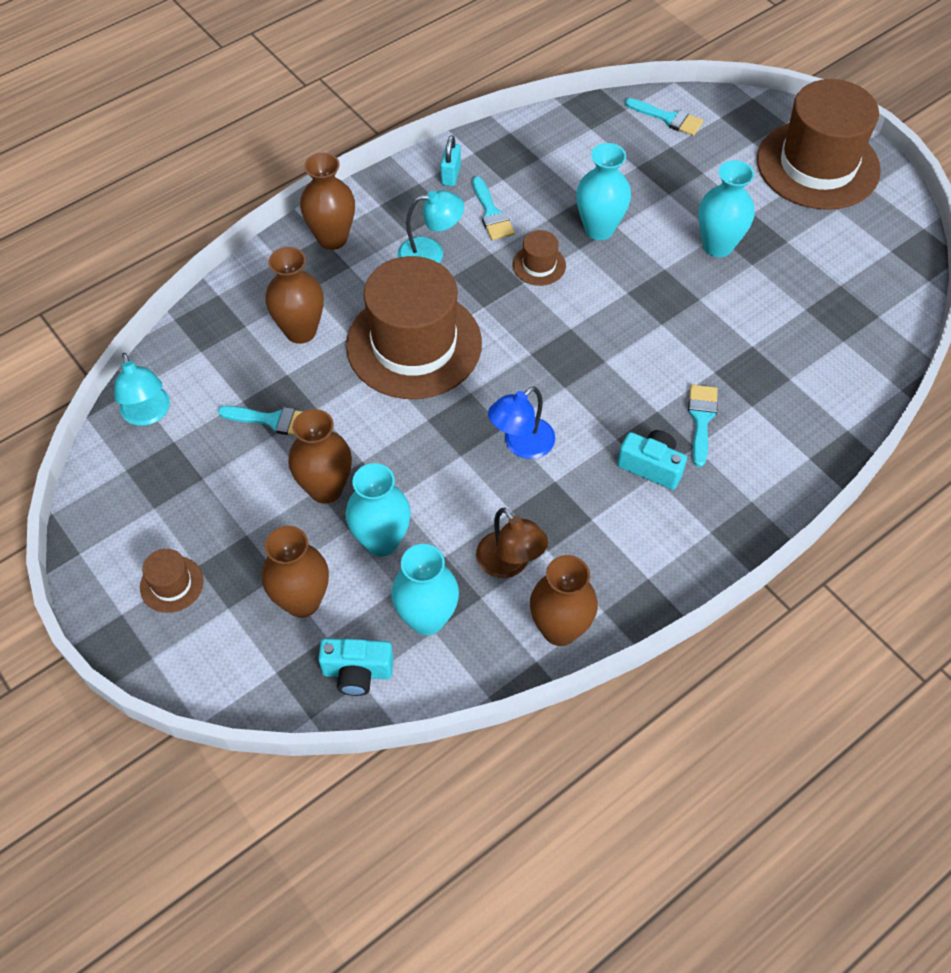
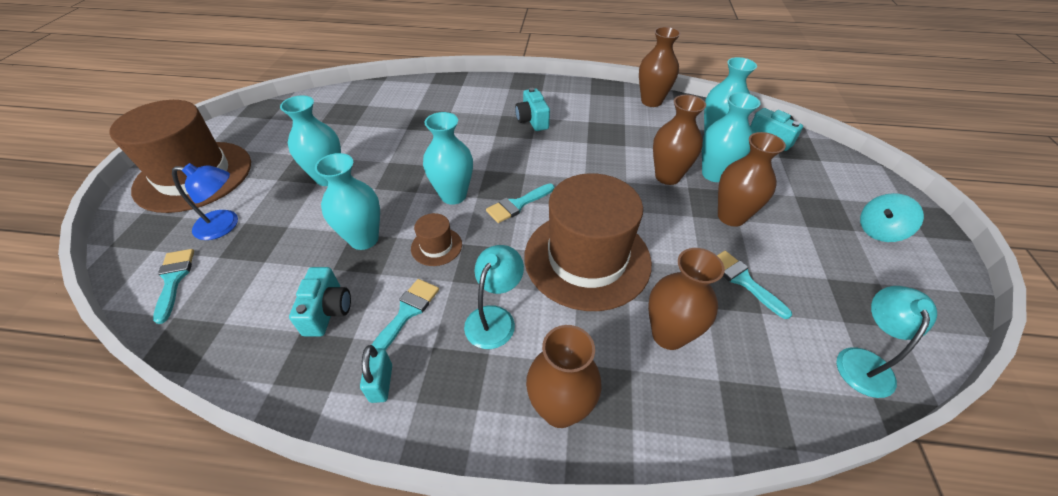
camera: 135 degrees left, 10 degrees down
brown hat [140,549,204,613] -> turquoise spinning top [860,193,924,242]
brown vase [261,526,329,618] -> brown vase moved to [653,95,706,185]
turquoise lamp [398,190,464,263] -> turquoise lamp turned 75 degrees clockwise [464,245,524,349]
turquoise padlock [440,135,461,186] -> turquoise padlock turned 60 degrees counterclockwise [360,345,392,403]
brown lamp [476,508,548,578] -> none
blue lamp [488,386,555,459] -> blue lamp moved to [172,163,238,240]
turquoise brush [688,385,718,467] -> turquoise brush moved to [486,183,554,223]
none -> turquoise camera [289,267,351,337]
none -> turquoise vase [423,112,473,205]

